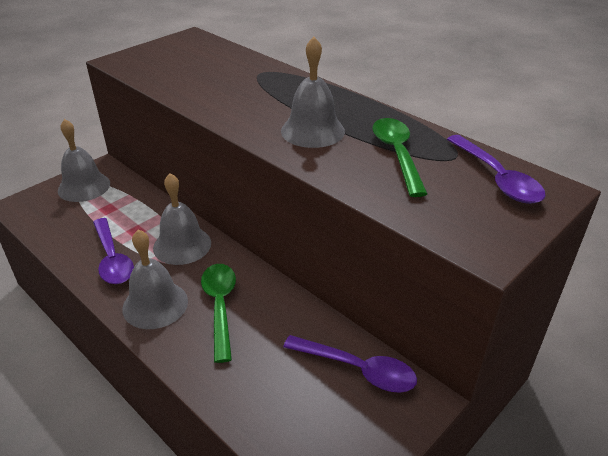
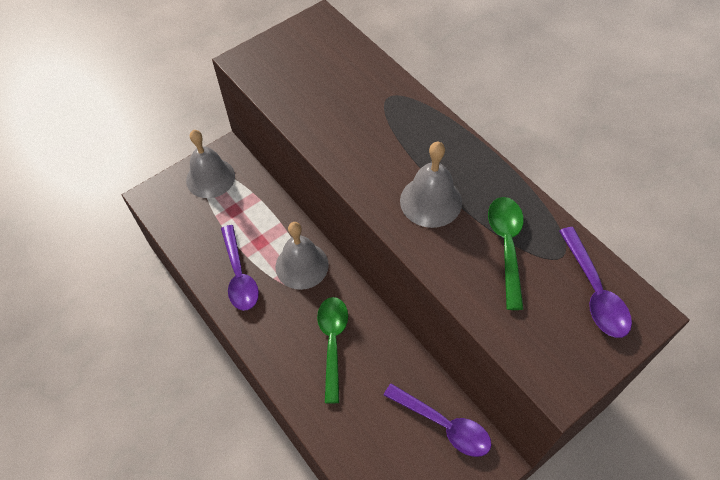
camera: 10 degrees right, 20 degrees up
grey bell [122,230,188,329] -> none

